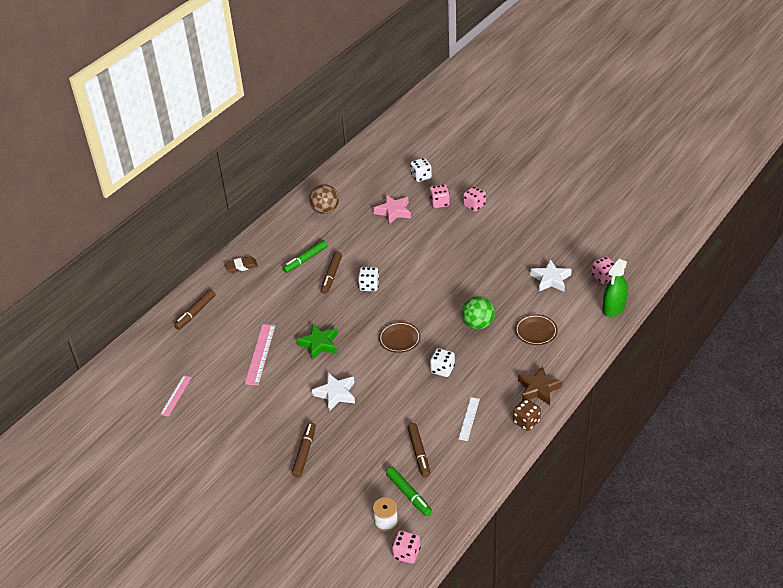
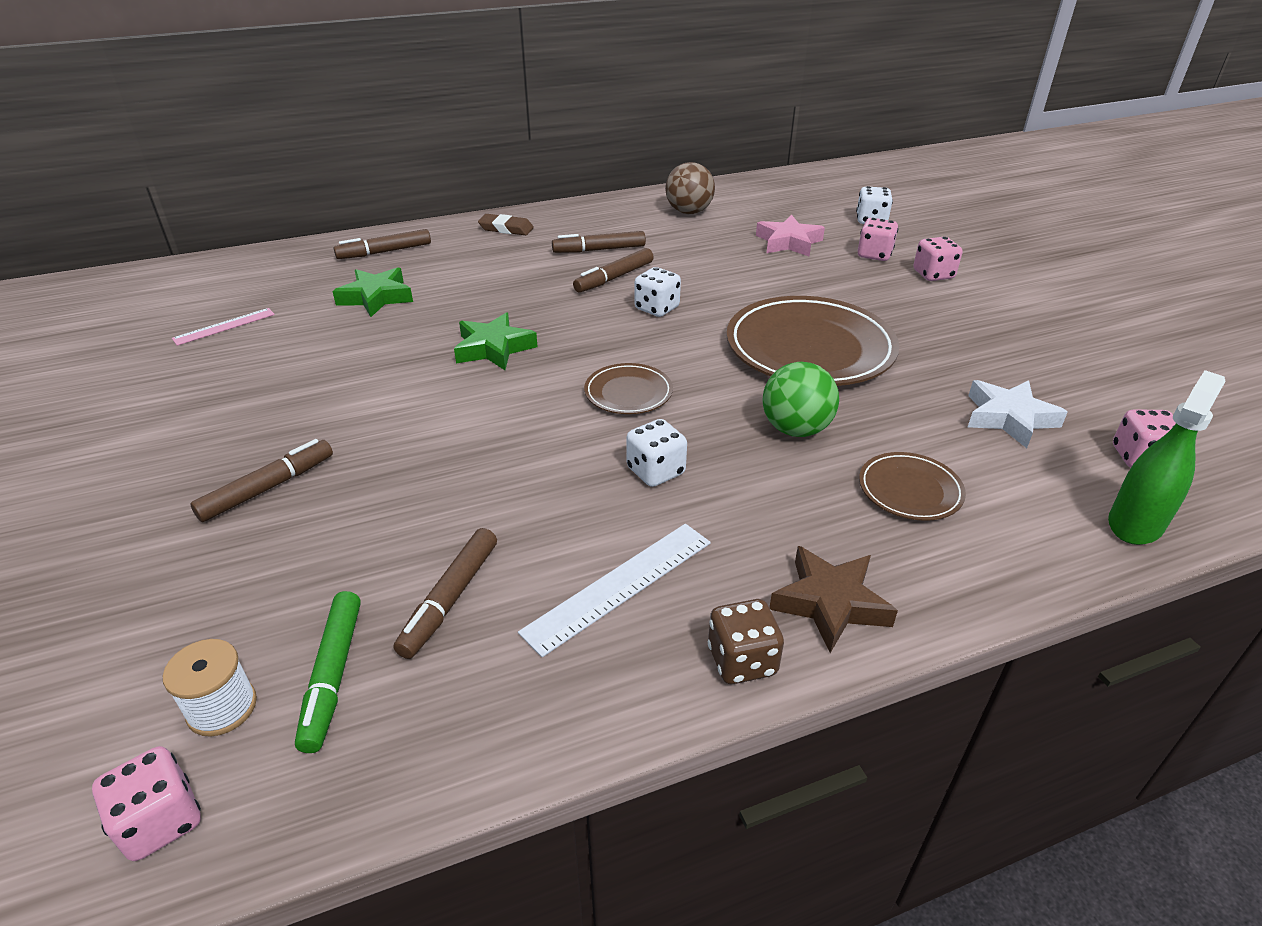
camera: 30 degrees right, 5 degrees down
pink ruler [245,324,276,385] -> none
green marker [283,240,328,273] -> brown marker [552,231,646,253]
white star [312,373,355,411] -> none
white ruler [459,397,480,441] -> white ruler [518,524,711,657], size x1.57
green spray bottle [603,259,628,317] -> green spray bottle turned 150 degrees clockwise [1108,370,1225,545]
none -> green star [332,267,413,317]
none -> brown plate [726,296,899,386]

